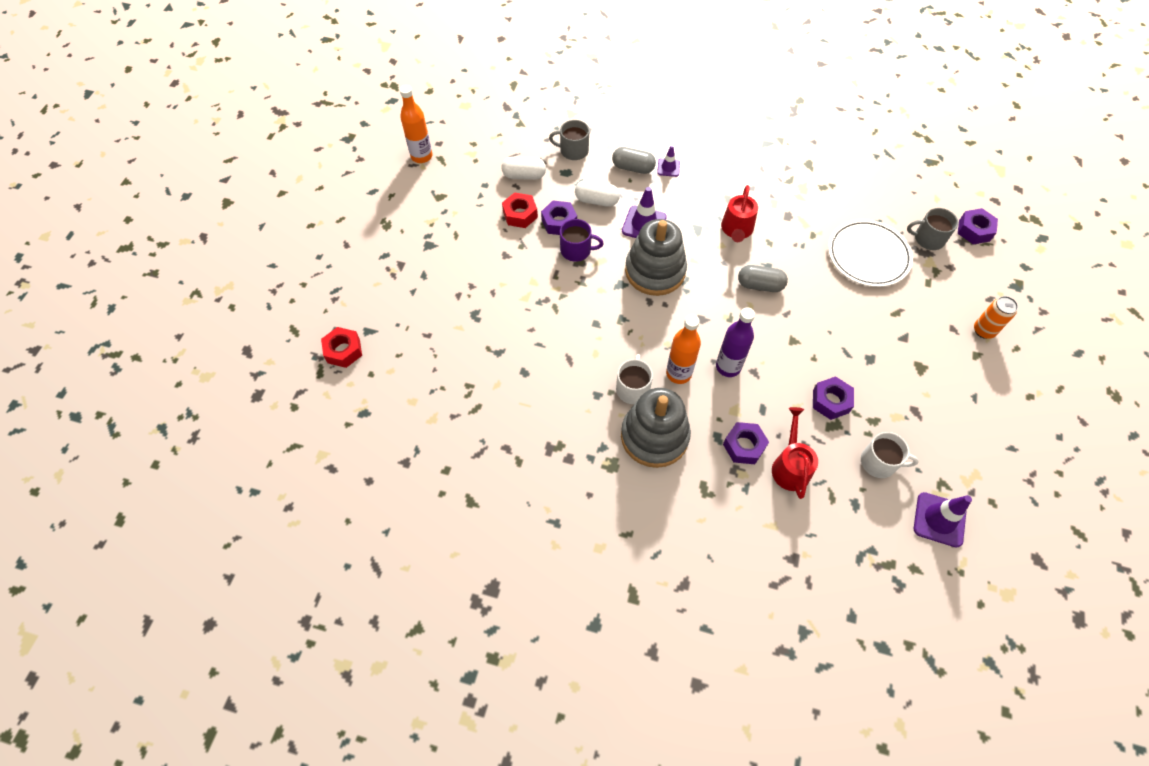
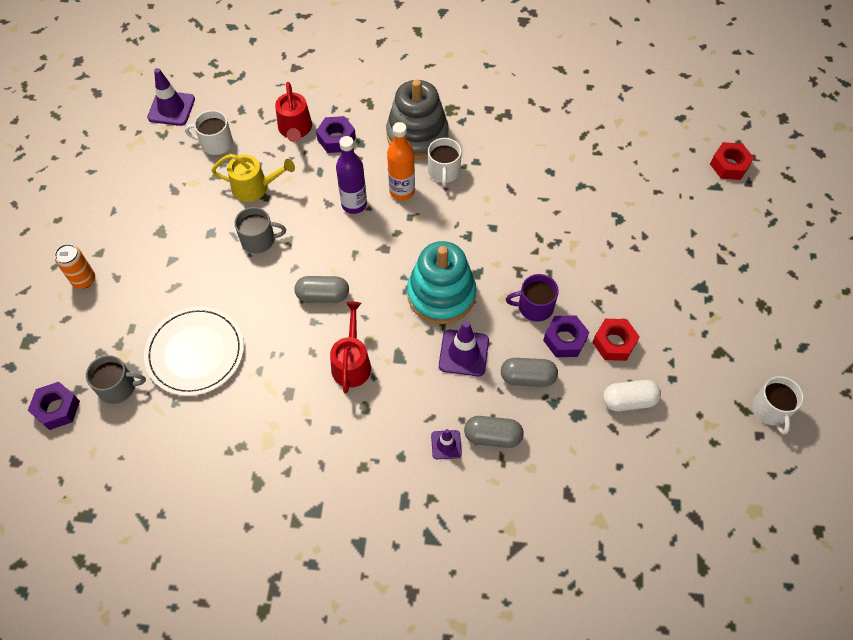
camera: 170 degrees right, 0 degrees up
orange bottle [400,85,432,163] -> white mug [752,376,804,435]
grey mug [549,120,589,160] -> grey mug moved to [234,207,286,253]
white capsule [575,180,620,207] -> grey capsule [501,358,558,387]
grey stacking toy [625,219,687,296] -> turquoise stacking toy [407,241,476,324]
purple nut [813,376,854,420] -> yellow watering can [211,154,295,202]

